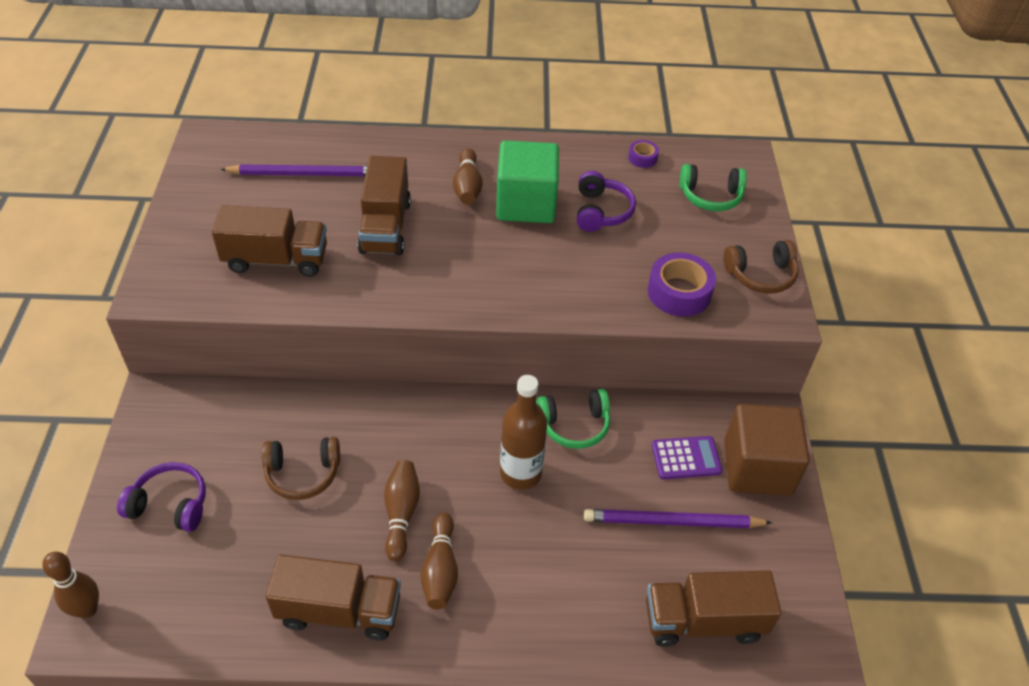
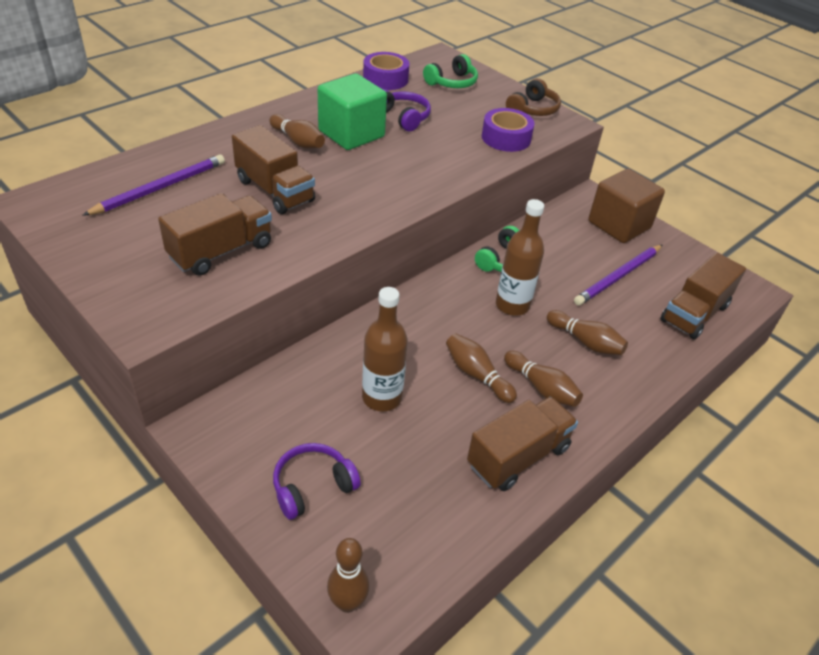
camera: 45 degrees left, 5 degrees down
brown headphones [262,437,340,500] -> brown bottle [362,287,408,411]
purple tape [628,140,659,168] -> purple tape [363,52,409,90], size x1.92
purple calculator [652,436,723,479] -> none
none -> brown bowling pin [547,310,628,355]

